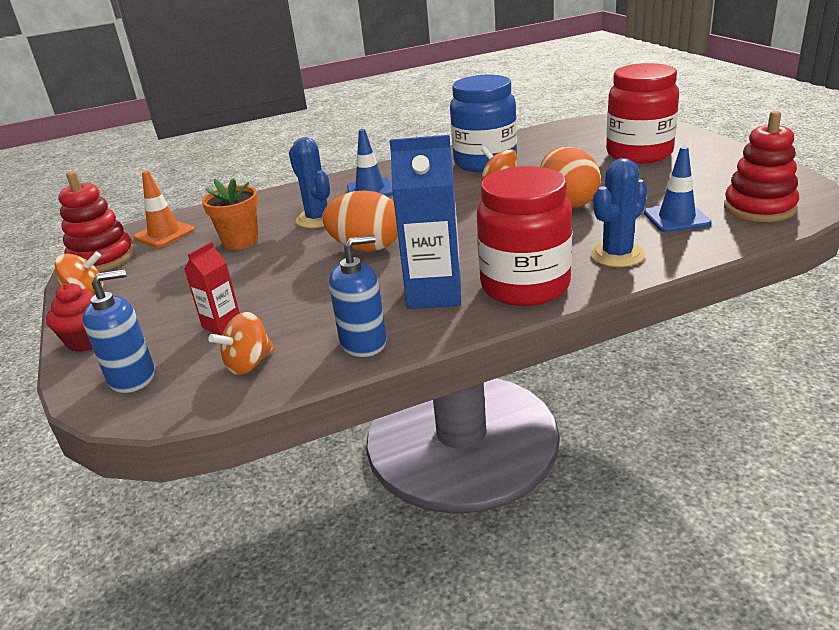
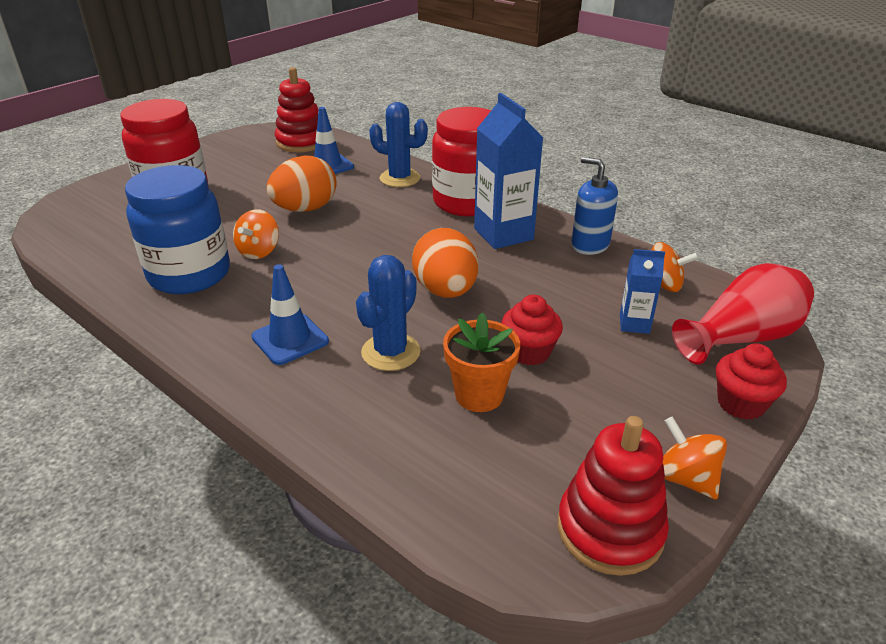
camera: 120 degrees left, 5 degrees up
blue soap dispenser [82,269,155,393] -> red vase [672,263,814,364]
orange traffic cone [134,171,195,248] -> none
red carton [184,242,240,335] -> blue carton [620,249,665,334]
none -> red cupcake [501,295,563,365]

